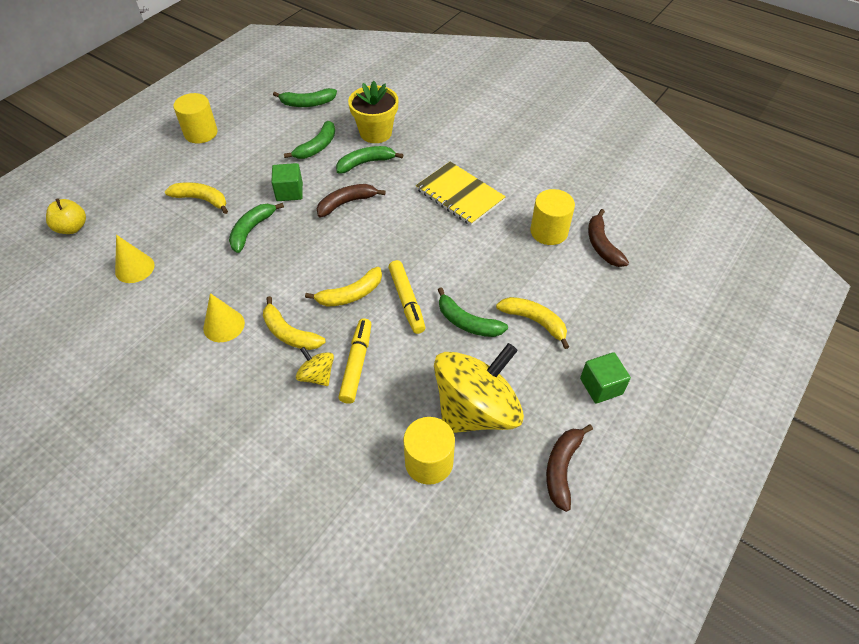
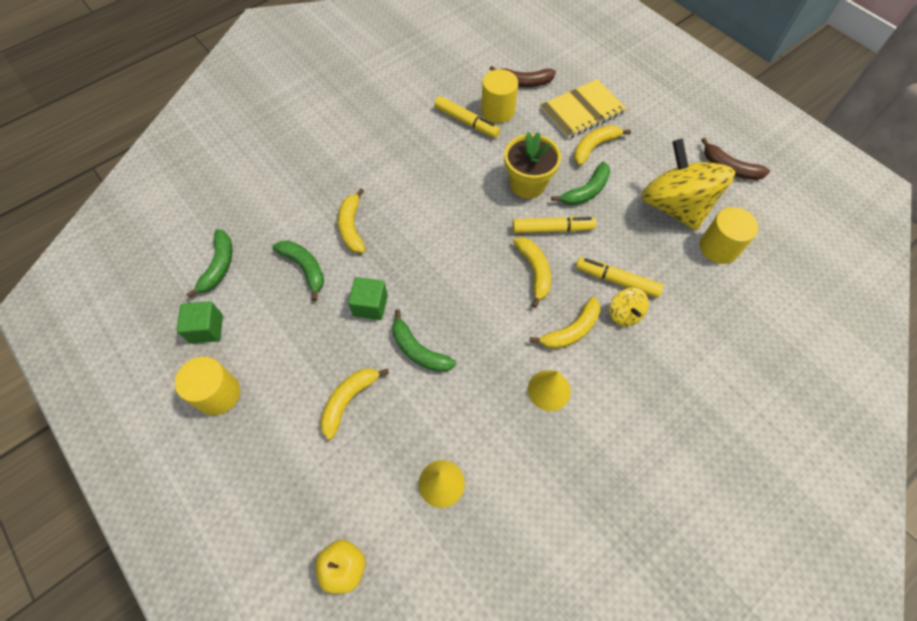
camera: 75 degrees left, 10 degrees up
yellow spinning top [296,347,334,386] -> yellow spinning top turned 75 degrees counterclockwise [610,288,649,326]
brown banana [317,184,386,217] -> none
green banana [336,146,403,174] -> yellow banana [338,188,365,253]
yellow flower pot [348,81,399,143] -> yellow flower pot moved to [504,132,561,199]
yellow notebook [416,162,506,226] -> yellow notebook moved to [540,79,626,139]
green cube [580,352,631,404] -> green cube moved to [177,301,223,344]
none -> yellow marker [434,96,500,138]

